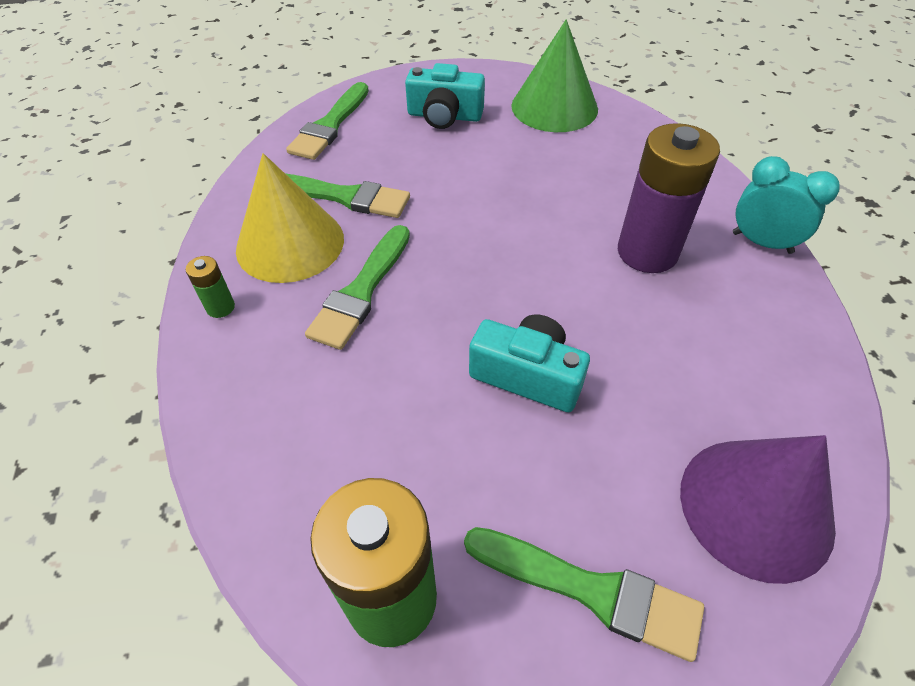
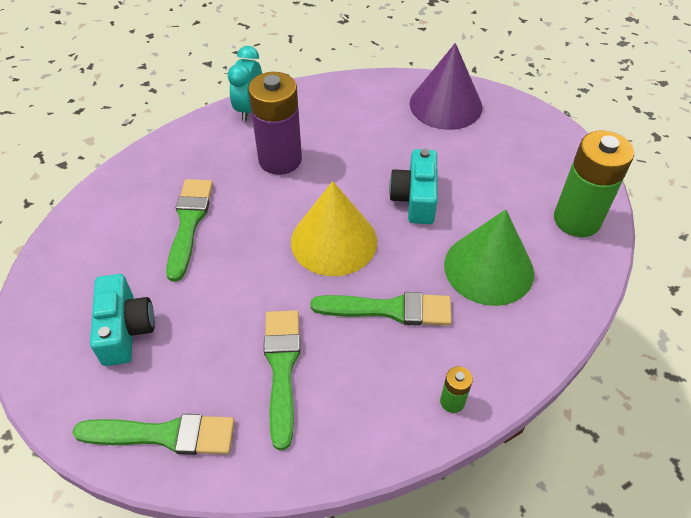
camera: 110 degrees left, 0 degrees up
yellow cone [236,153,344,283] -> yellow cone moved to [291,181,377,276]
green brush [464,527,704,662] -> green brush moved to [166,179,213,282]
green cone [511,19,598,132] -> green cone moved to [444,209,534,306]

